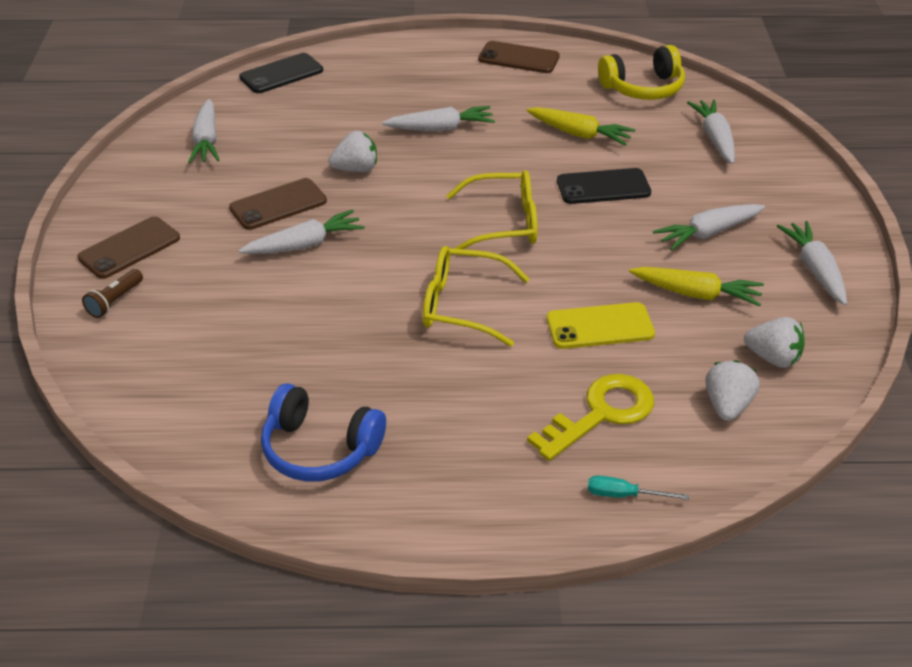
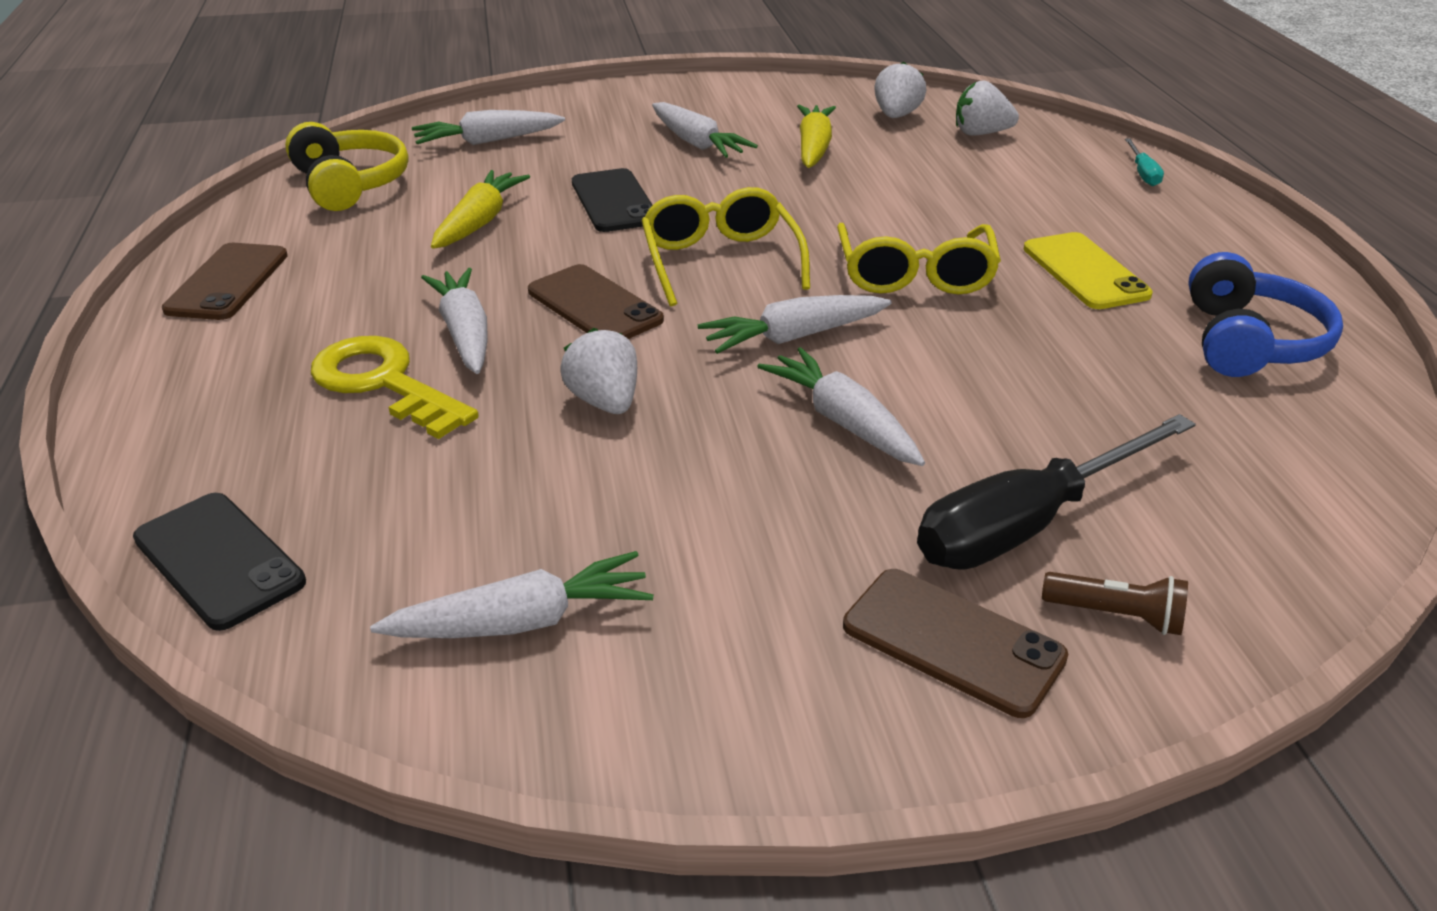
camera: 100 degrees left, 5 degrees down
brown phone [229,178,327,230] -> brown phone moved to [528,264,664,339]
yellow key [527,374,654,461] -> yellow key moved to [311,336,479,439]
yellow phone [547,302,655,349] -> yellow phone moved to [1023,232,1153,309]
white carrot [777,221,847,305] -> white carrot moved to [698,295,892,354]
none -> black screwdriver [917,414,1196,569]

